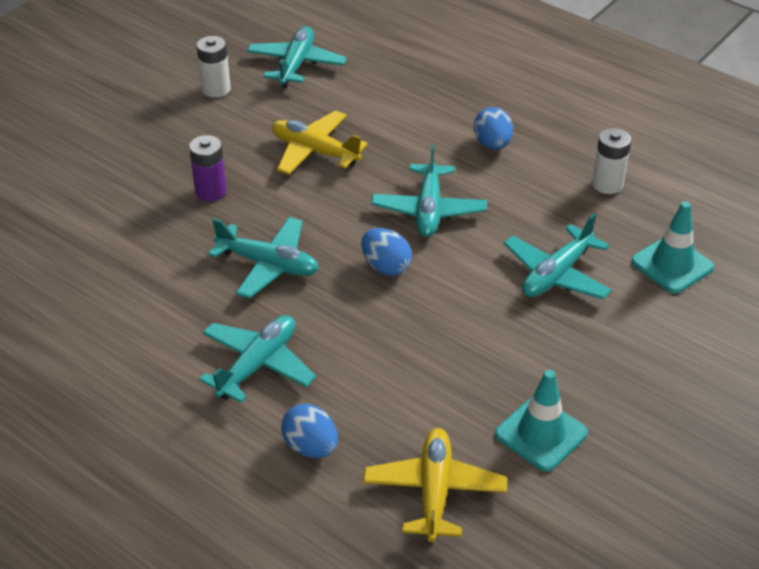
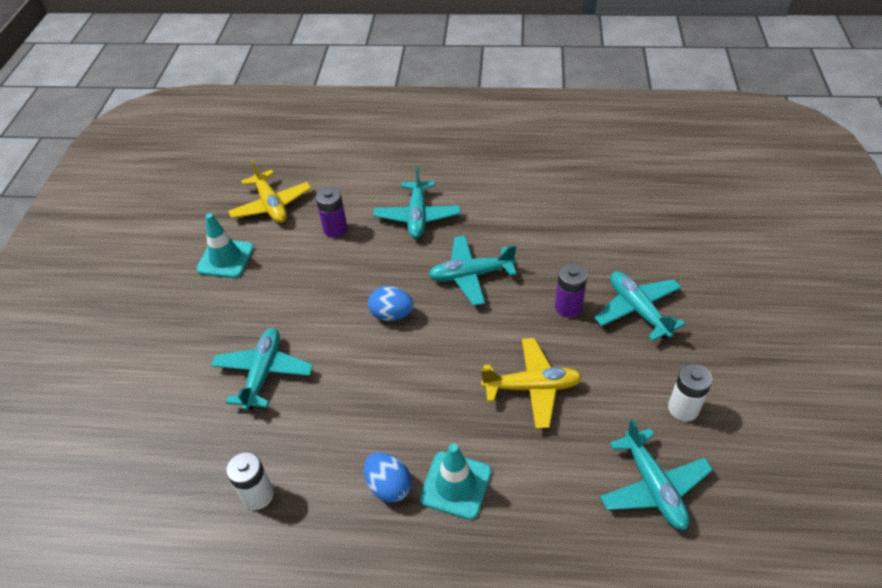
camera: 150 degrees right, 5 degrees up
blue egg [281,404,338,458] -> none
turquoise plane [371,144,487,237] -> turquoise plane moved to [594,271,685,341]
turquoise traffic cone [631,201,714,294] -> turquoise traffic cone moved to [419,444,491,520]
none -> purple battery [316,187,347,238]

